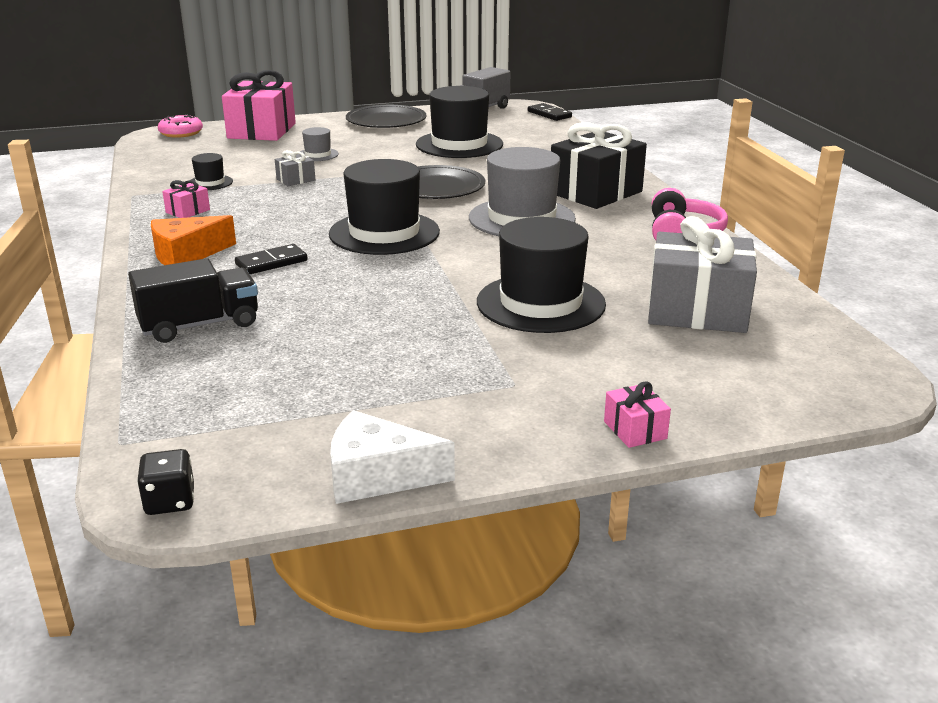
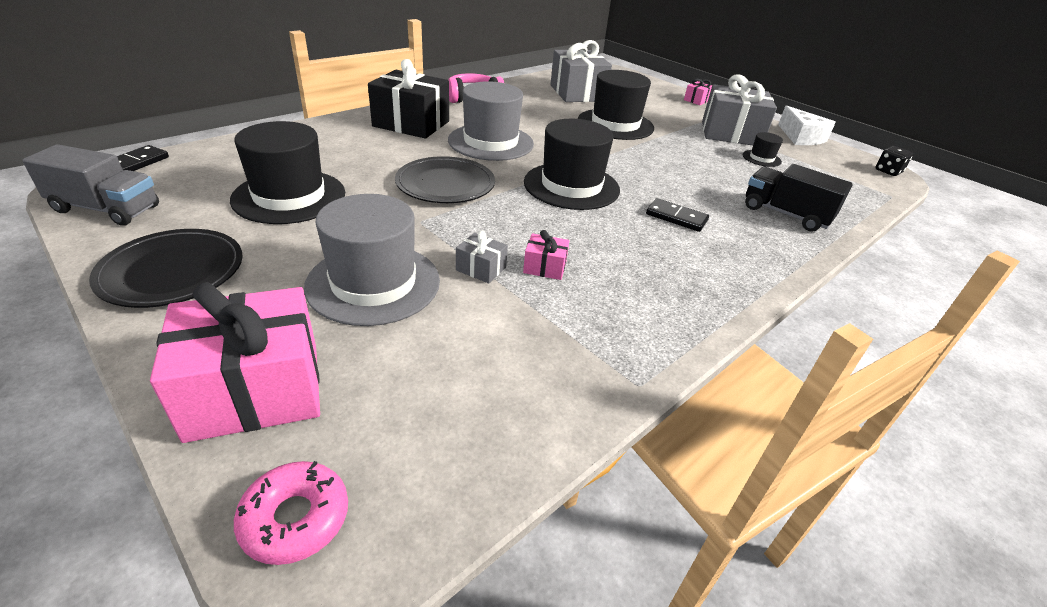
camera: 120 degrees left, 10 degrees up
orange cheese [151,215,236,265] -> none
pink gift [162,180,210,218] -> pink gift moved to [523,230,569,280]
black hat [190,153,233,190] -> black hat moved to [743,132,783,167]
grey hat [300,127,339,161] -> grey hat [304,194,440,326], size x2.18
none -> grey gift [702,75,777,145]

